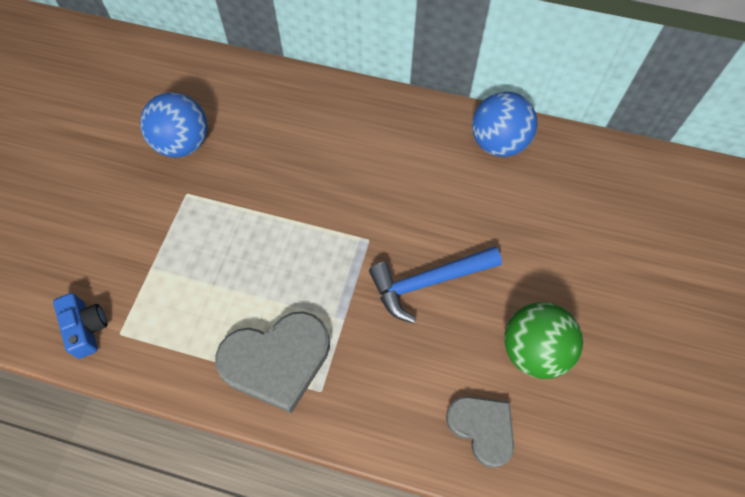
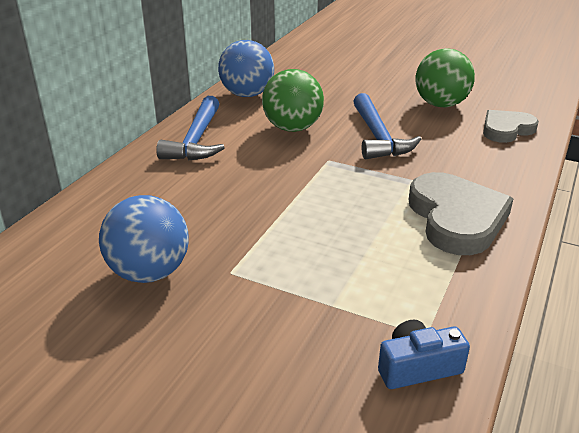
camera: 80 degrees left, 30 degrees down
none -> blue hammer [156,96,225,161]
none -> green ball [262,69,324,132]

